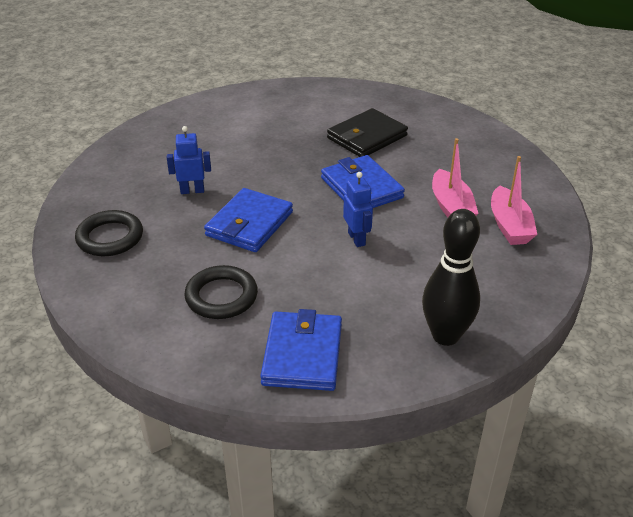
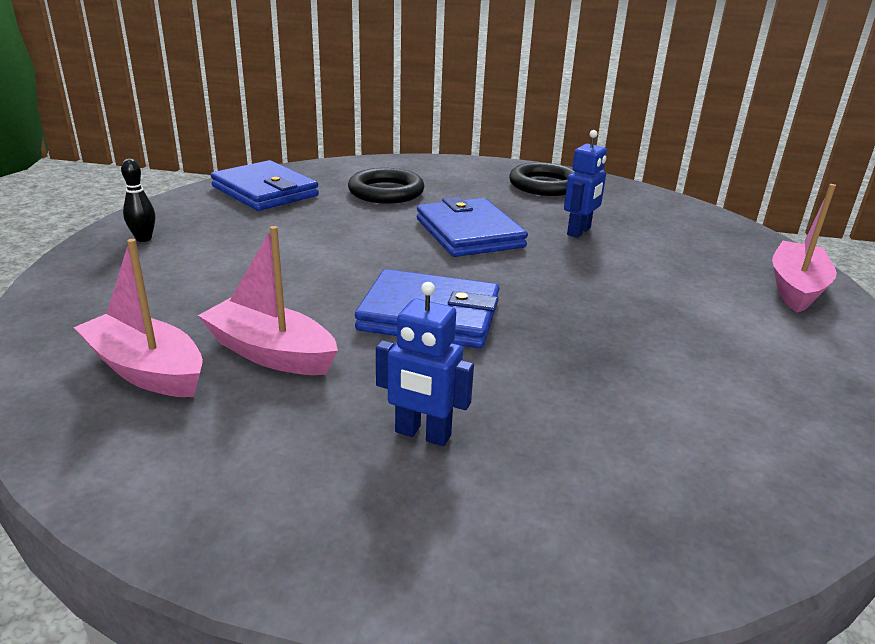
camera: 130 degrees right, 10 degrees down
black wallet [327,108,408,157] -> none
blue robot [343,172,373,247] -> blue robot moved to [376,282,474,446]
black bowling pin [422,209,480,346] -> black bowling pin [121,159,155,242], size x0.44
none -> pink boat [772,184,837,313]

